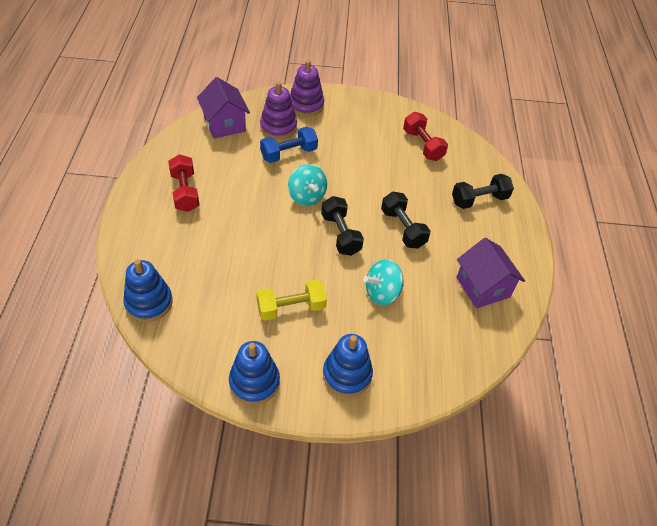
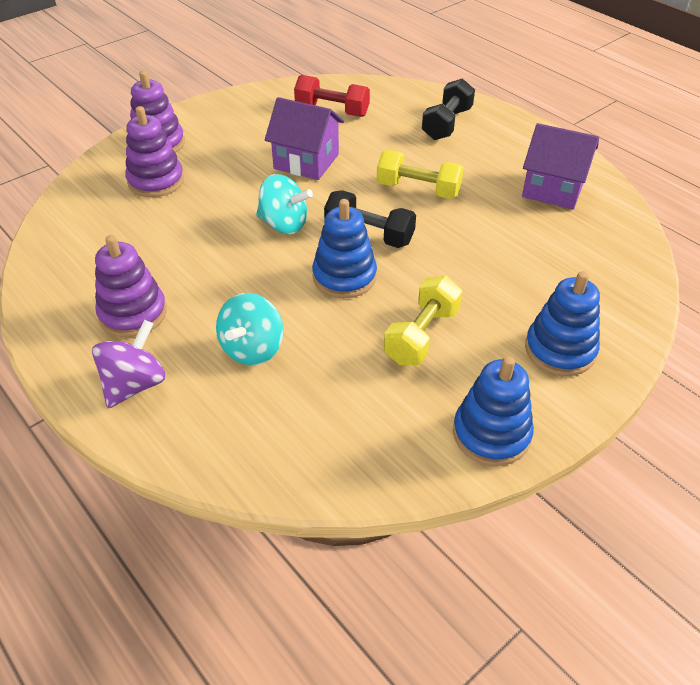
camera: 40 degrees left, 5 degrees down
blue stacking toy [123,259,173,322] -> blue stacking toy moved to [312,199,377,298]
red dumbbell [168,154,199,212] -> purple stacking toy [95,235,167,337]
purple house [197,77,250,138] -> purple house moved to [265,97,344,180]
blue dumbbell [260,127,318,163] -> none
turquoise spinning top [363,259,404,305] -> turquoise spinning top moved to [216,293,283,365]
black dumbbell [381,192,430,249] -> yellow dumbbell [377,150,464,199]
none -> purple spinning top [92,320,165,408]

